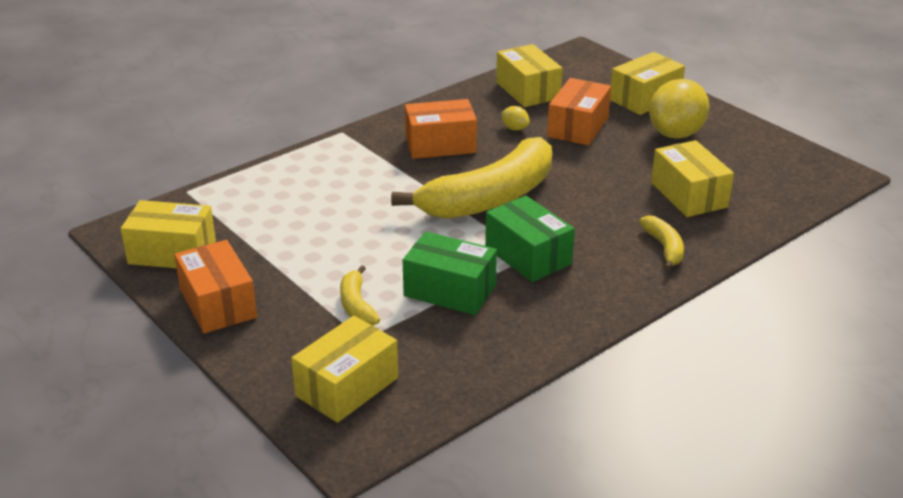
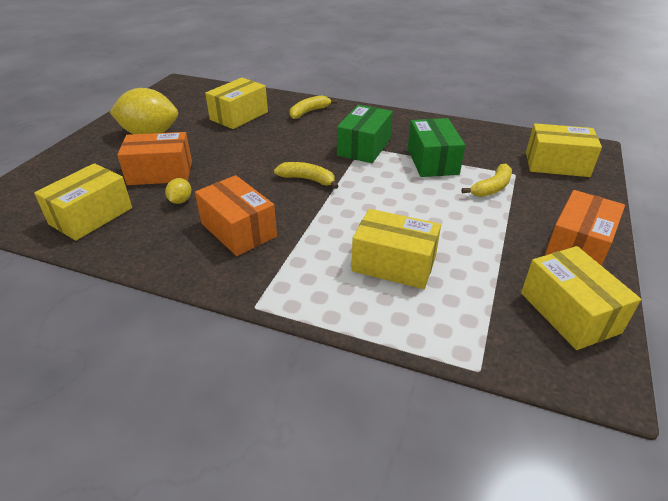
camera: 120 degrees left, 5 degrees up
yellow banana [391,137,552,219] -> yellow banana [274,162,338,189], size x0.43
yellow box [610,52,685,115] -> yellow box moved to [352,209,441,289]

